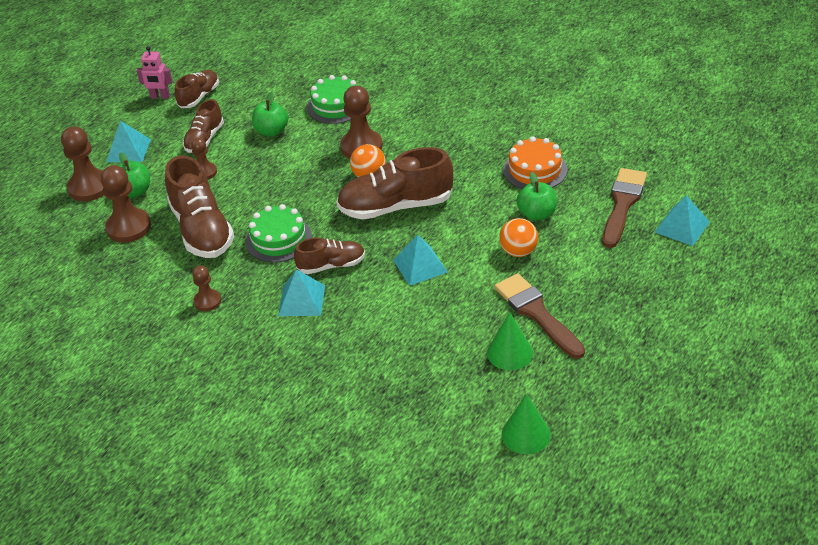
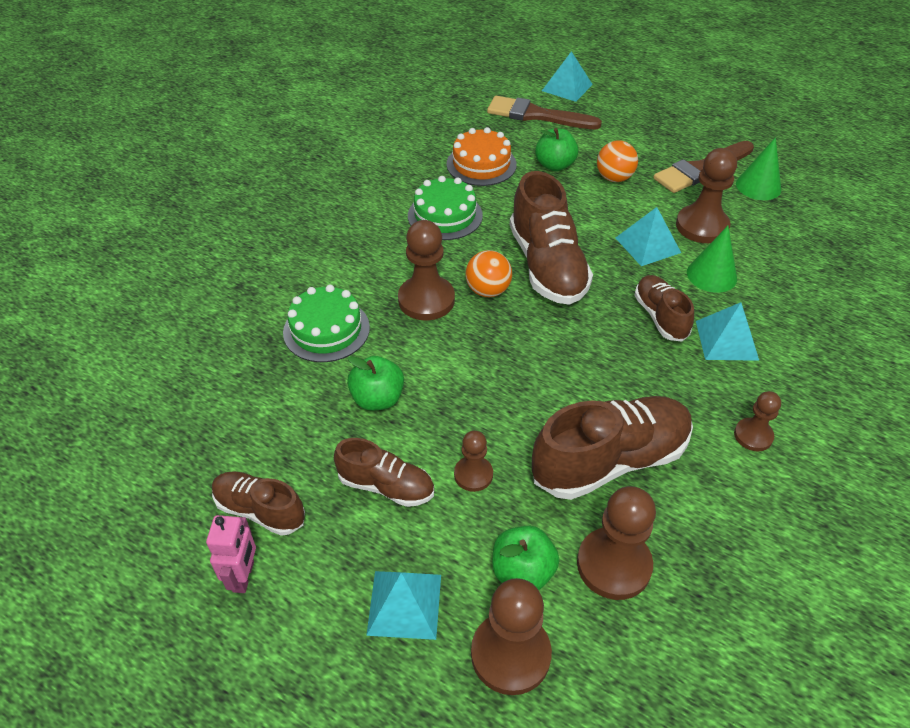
camera: 95 degrees left, 5 degrees up
green cake [245,204,312,263] -> green cake moved to [408,176,483,240]
green cone [502,394,551,454] -> green cone moved to [687,226,737,293]
none -> brown pawn [676,148,737,243]

